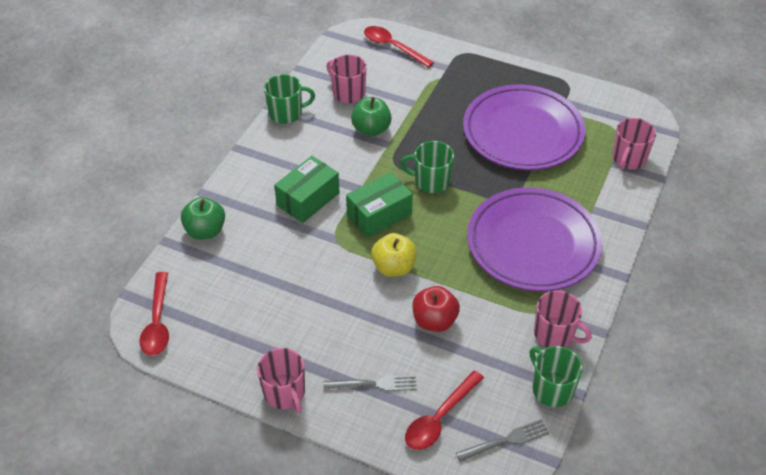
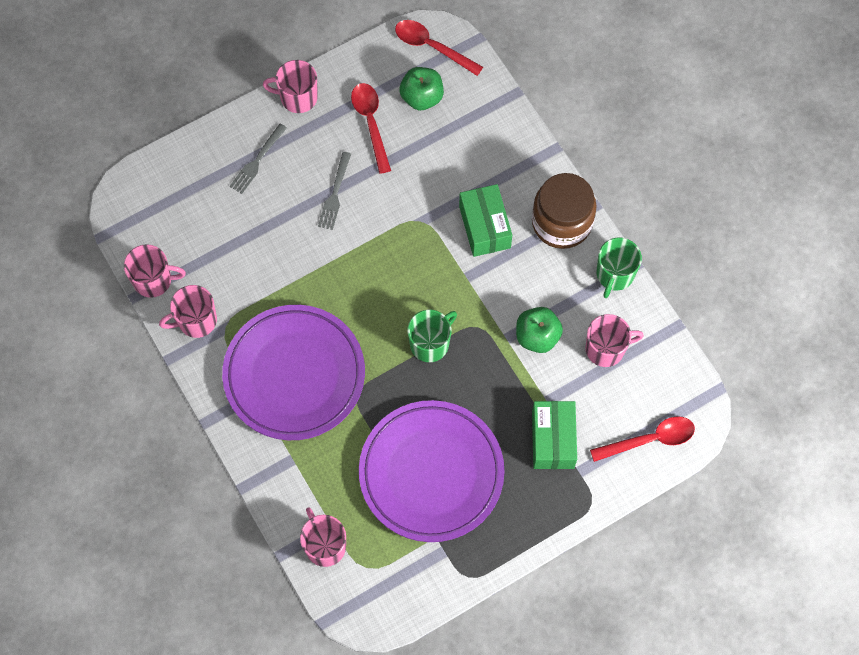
camera: 125 degrees right, 20 degrees up
green apple [181,197,225,239] -> green apple moved to [399,67,444,110]
green box [346,172,413,238] -> green box moved to [532,401,577,469]
yellow apple [371,233,417,277] -> none
red spoon [405,370,484,450] -> red spoon moved to [351,83,391,174]
red apple [413,286,460,332] -> none
grey fork [456,419,549,462] -> grey fork moved to [318,152,351,230]
green mug [530,346,583,407] -> pink mug [124,244,186,298]
none -> brown jar [532,173,597,249]

